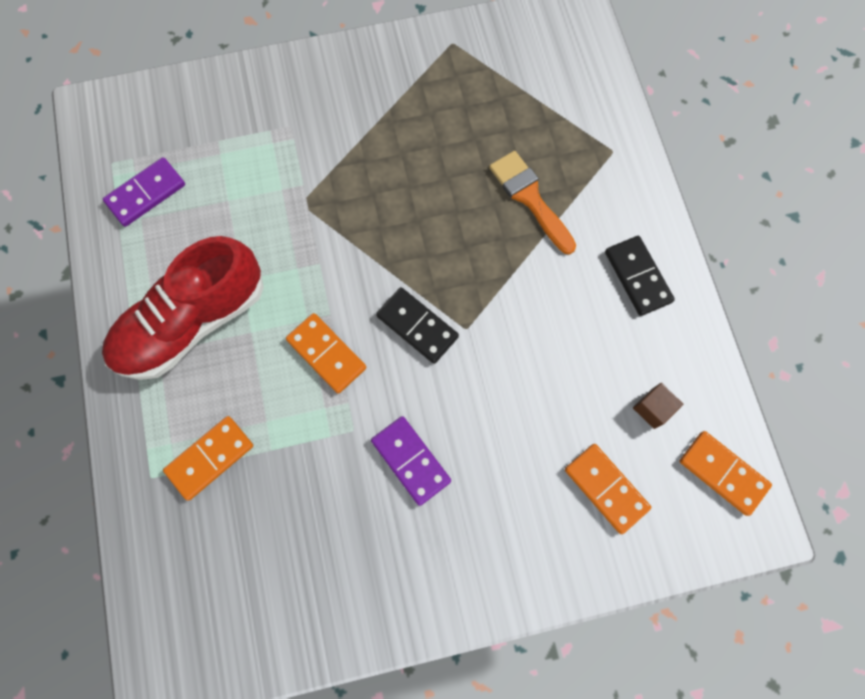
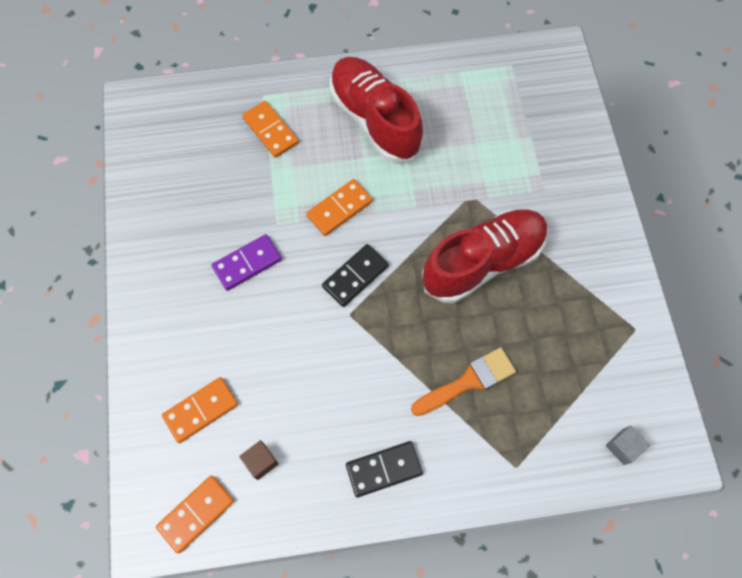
camera: 95 degrees right, 5 degrees down
purple domino [103,157,185,227] -> none
none -> red shoe [422,209,548,303]
none -> grey cube [606,425,650,465]

